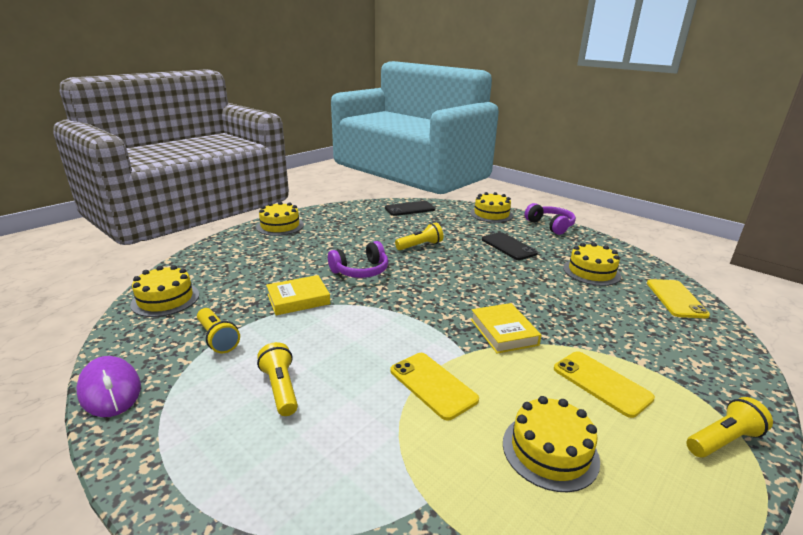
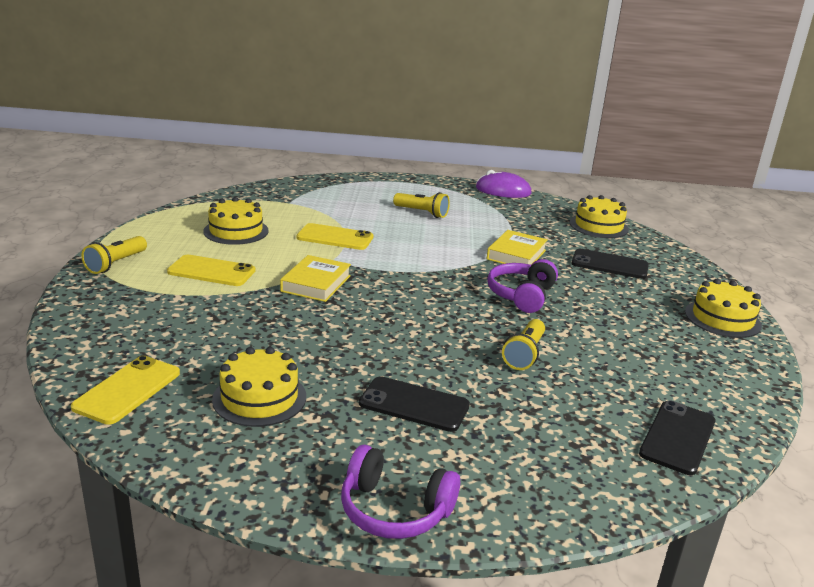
camera: 140 degrees right, 0 degrees up
yellow flashlight [197,308,240,353] -> none
yellow cake [470,192,513,223] -> none
yellow book [471,303,542,353] -> yellow book turned 75 degrees clockwise [280,255,351,302]
yellow phone [647,279,710,318] -> yellow phone turned 60 degrees clockwise [71,356,180,425]
none -> black phone [571,249,649,279]

